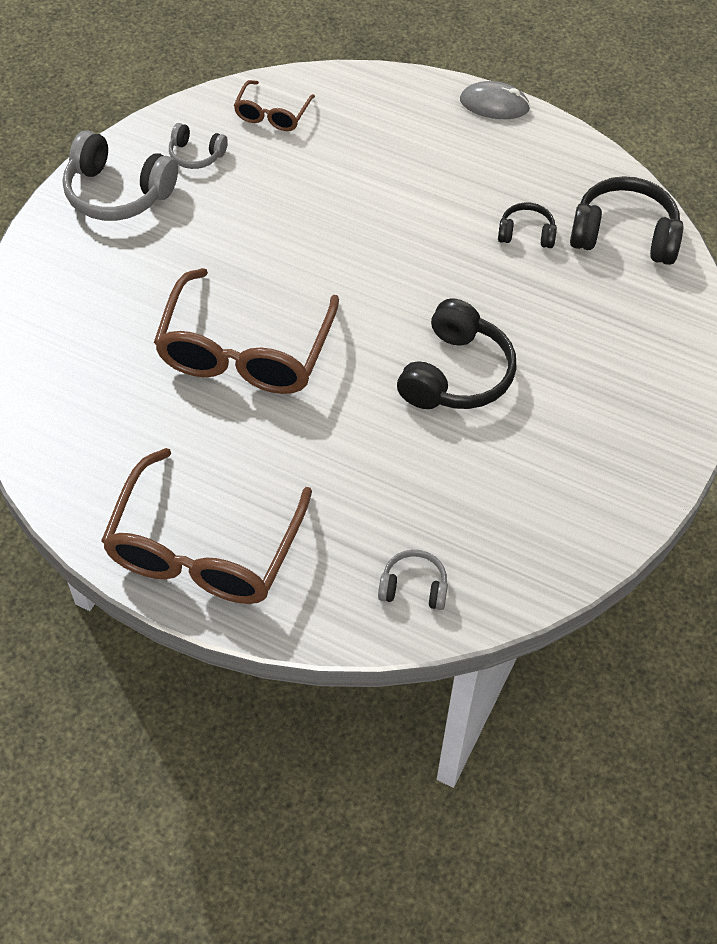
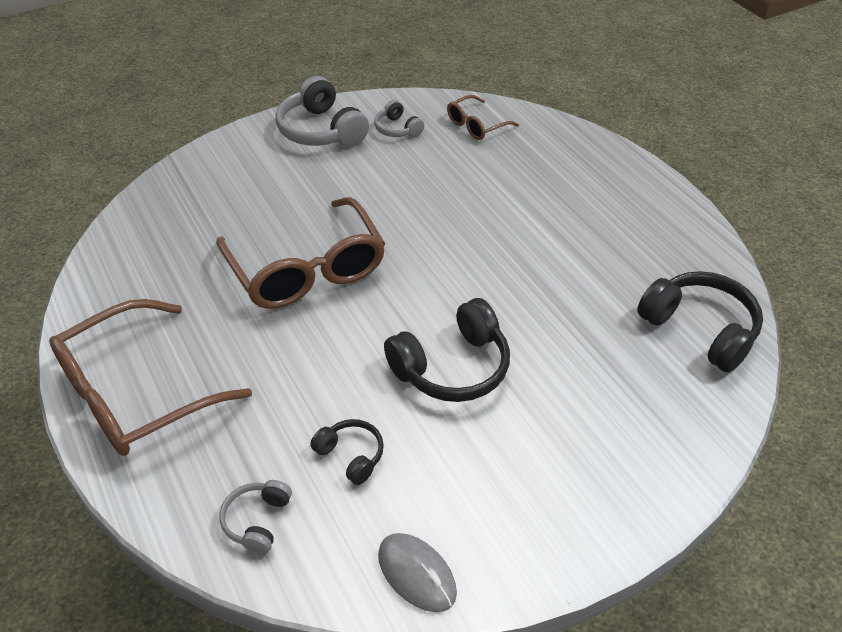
camera: 35 degrees right, 10 degrees down
brown glasses [154,268,339,394] -> brown glasses turned 75 degrees counterclockwise [216,197,385,309]
grey headphones [378,550,448,610] -> grey headphones turned 120 degrees counterclockwise [220,480,292,554]
grey mouse [460,81,530,119] -> grey mouse moved to [378,533,457,612]
black headphones [498,202,557,248] -> black headphones moved to [310,419,384,485]

